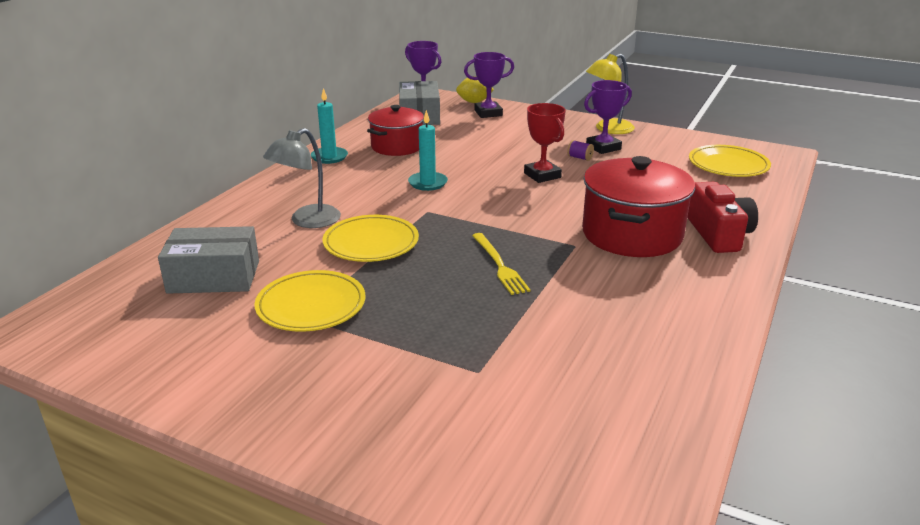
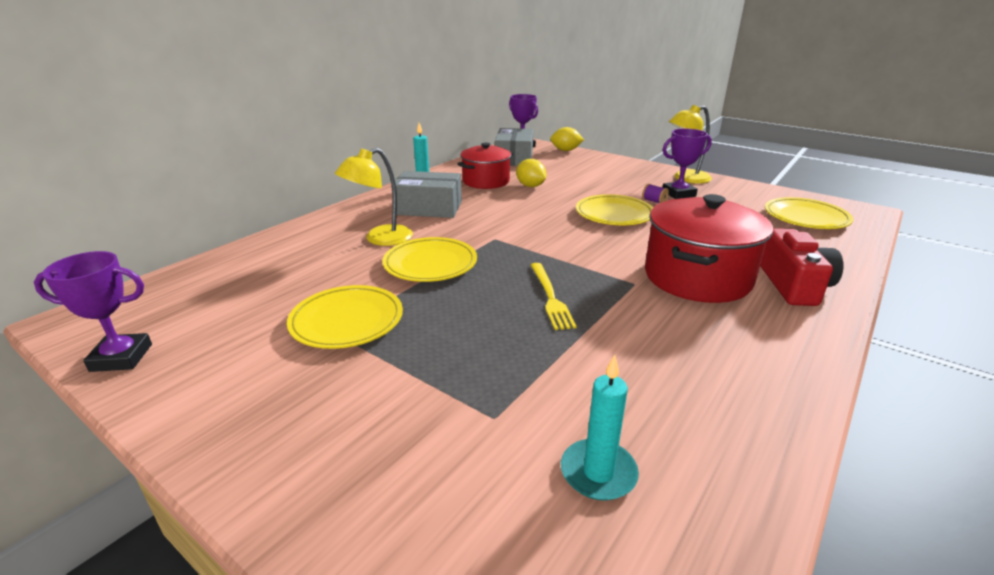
camera: 10 degrees right, 0 degrees up
grey box [158,226,259,294] -> grey box moved to [391,171,462,218]
grey lamp [263,128,341,228] -> yellow lamp [335,148,413,246]
turquoise candle [408,110,448,191] -> turquoise candle moved to [561,355,639,501]
purple trophy [464,52,514,118] -> purple trophy moved to [34,251,152,372]
red trophy [524,103,566,183] -> yellow plate [576,194,653,225]
none -> yellow lemon [516,159,546,187]

